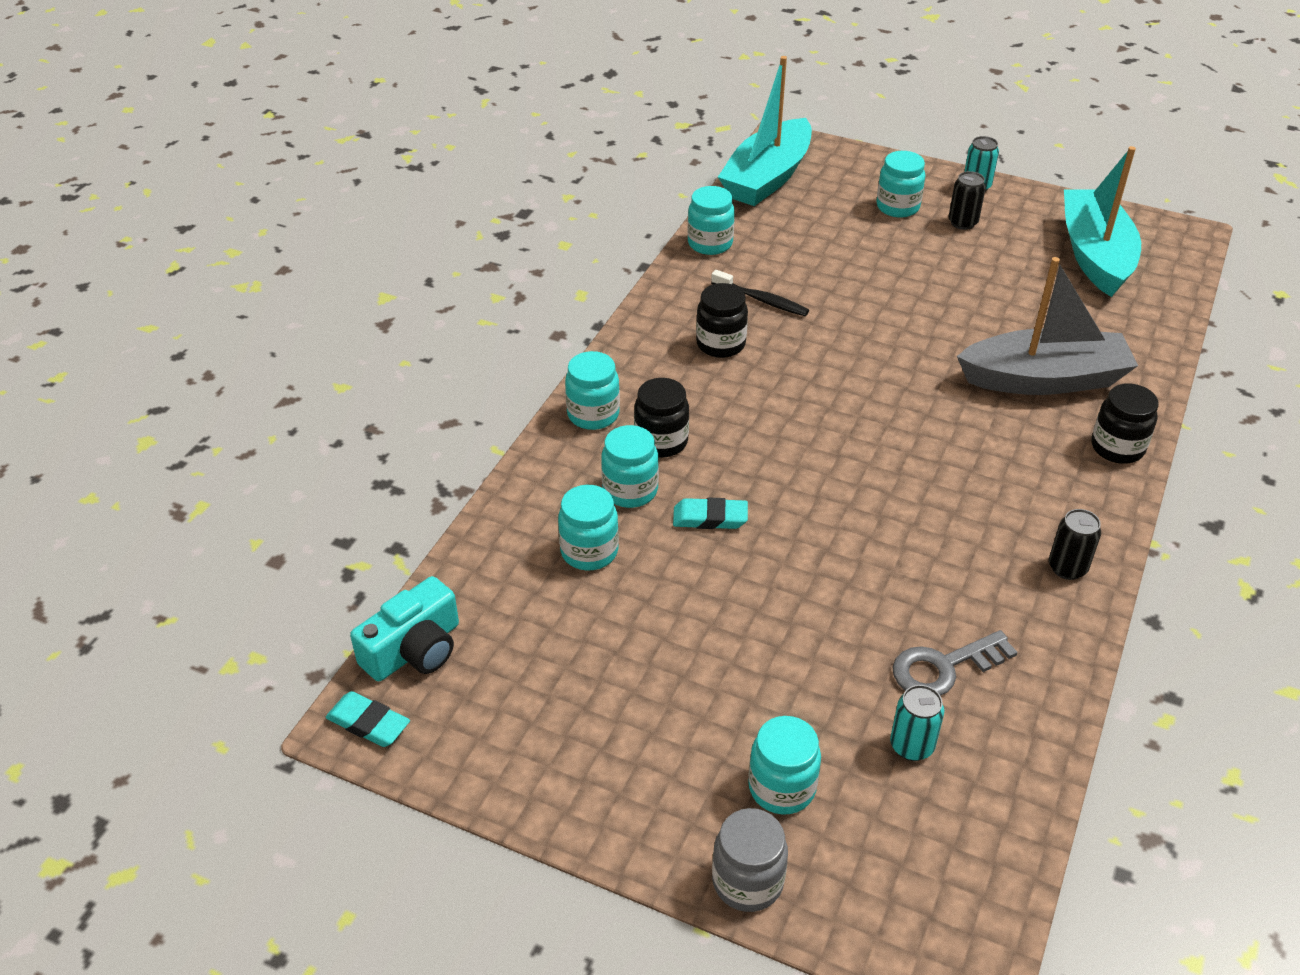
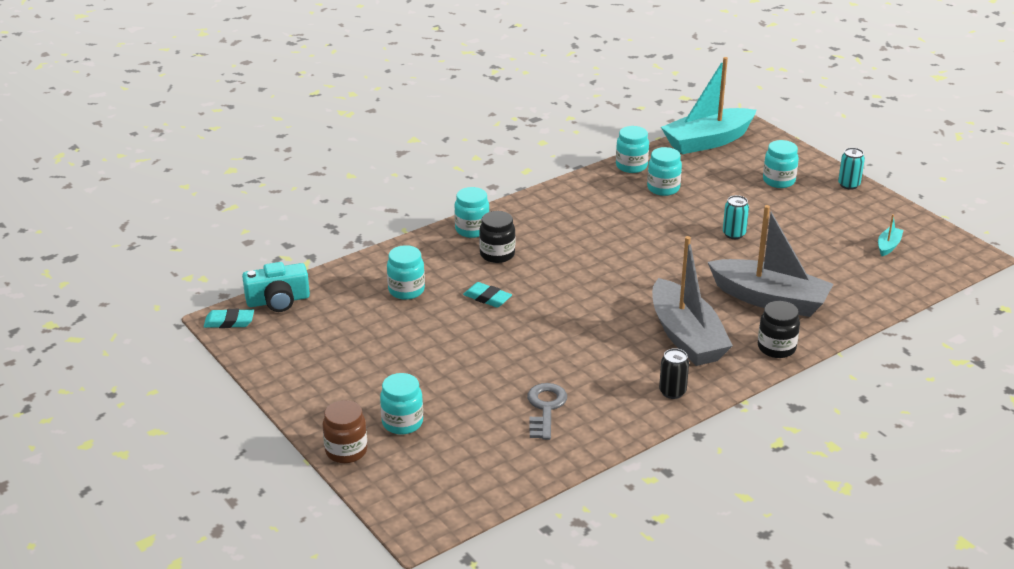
camera: 30 degrees right, 10 degrees down
turquoise eraser [326,691,410,747] -> turquoise eraser turned 60 degrees counterclockwise [204,309,254,328]
turquoise jar [601,425,659,508] -> turquoise jar moved to [647,147,682,196]
black jar [696,283,748,358] -> none
black toothbrush [711,270,809,316] -> none
grey jar [712,808,788,912] -> brown jar [323,400,367,463]
turquoise can [890,685,944,761] -> turquoise can moved to [723,195,749,239]
grey key [893,630,1018,696] -> grey key turned 90 degrees clockwise [527,383,567,440]
black can [949,171,986,230] -> none
turquoise boat [1064,146,1141,297] -> turquoise boat [878,214,903,256], size x0.40
none -> grey boat [652,236,733,366]

